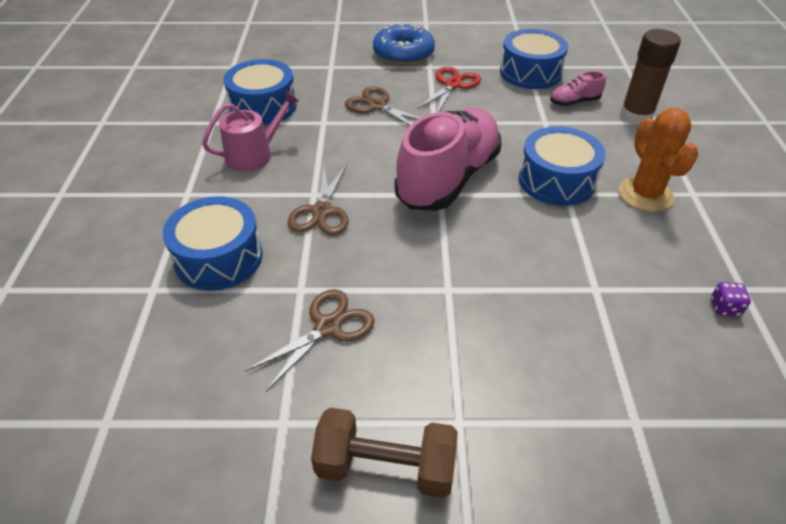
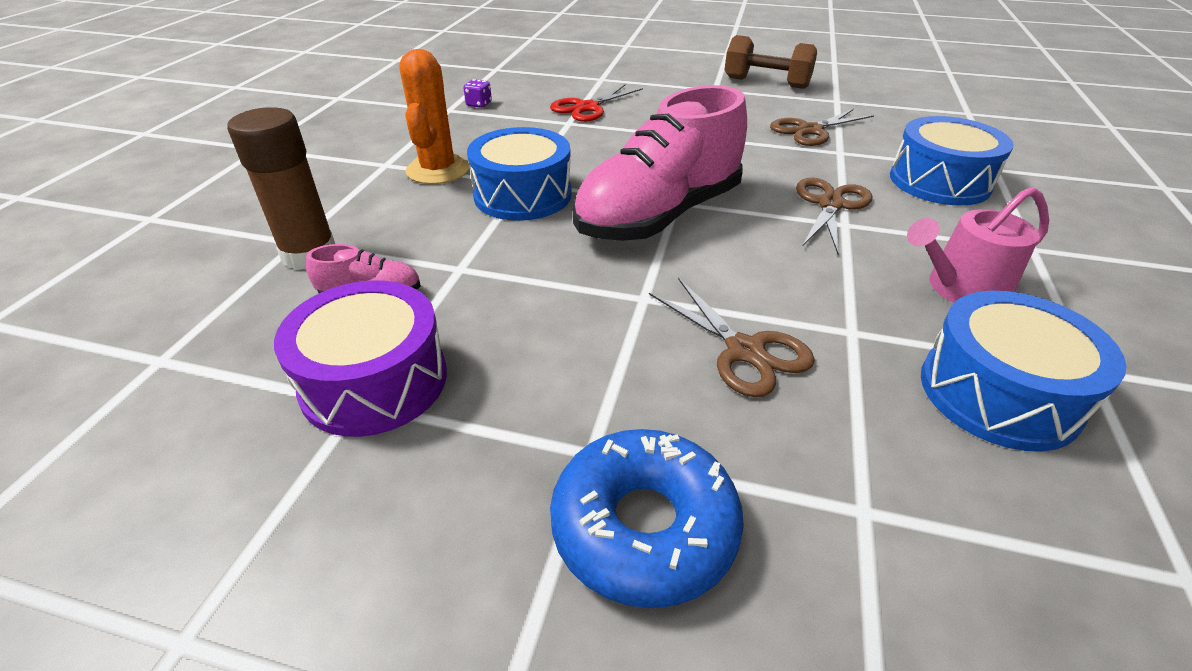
camera: 165 degrees left, 5 degrees down
red scissors [417,67,481,112] -> red scissors moved to [550,84,643,122]
blue drum [500,29,568,89] -> purple drum [274,280,447,437]

